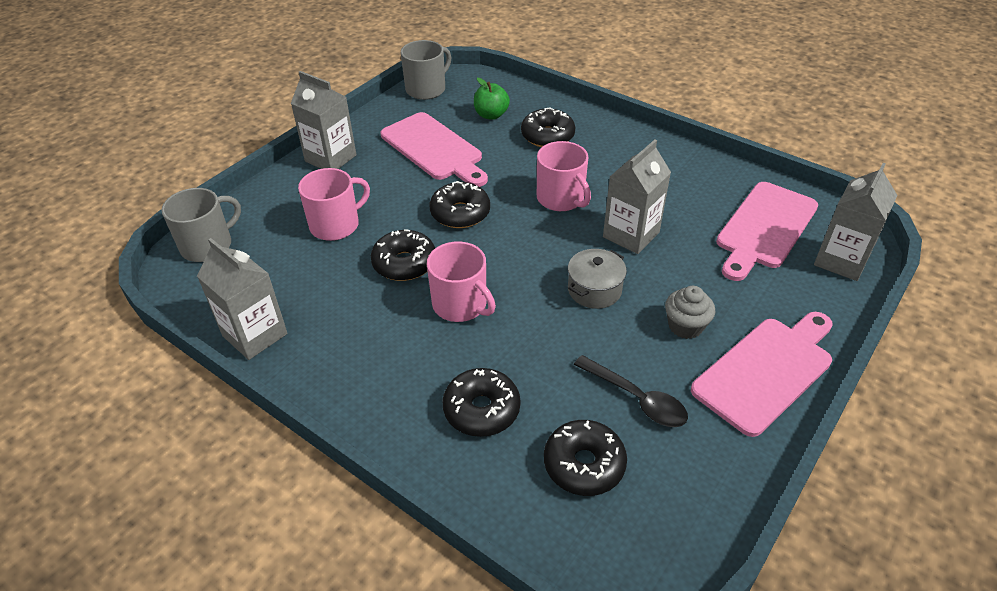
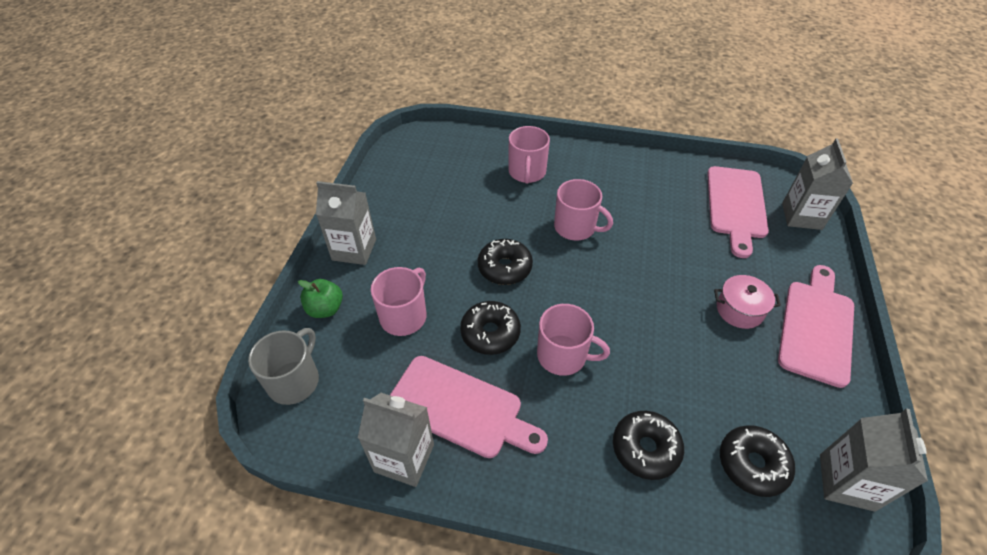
camera: 25 degrees left, 5 degrees up
pink cutting board [381,112,488,187] -> pink cutting board moved to [390,356,548,458]
grey mug [401,40,451,100] -> none
green apple [474,78,510,120] -> green apple moved to [298,279,343,318]
black donut [521,107,575,147] -> pink mug [508,126,550,184]
grey pot [568,249,627,309] -> none
black spoon [574,355,688,427] -> none
grey carton [603,140,671,254] -> grey carton moved to [820,408,928,512]
grey cupcake [665,286,715,339] -> pink pot [714,275,781,329]

